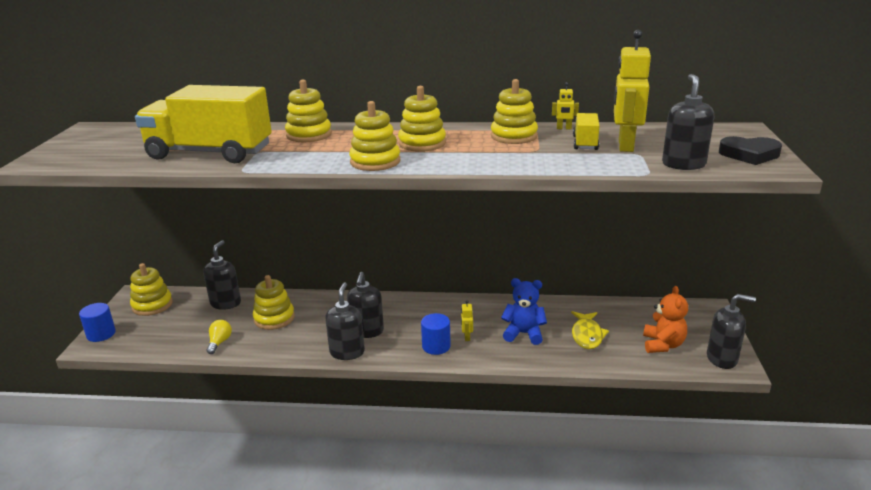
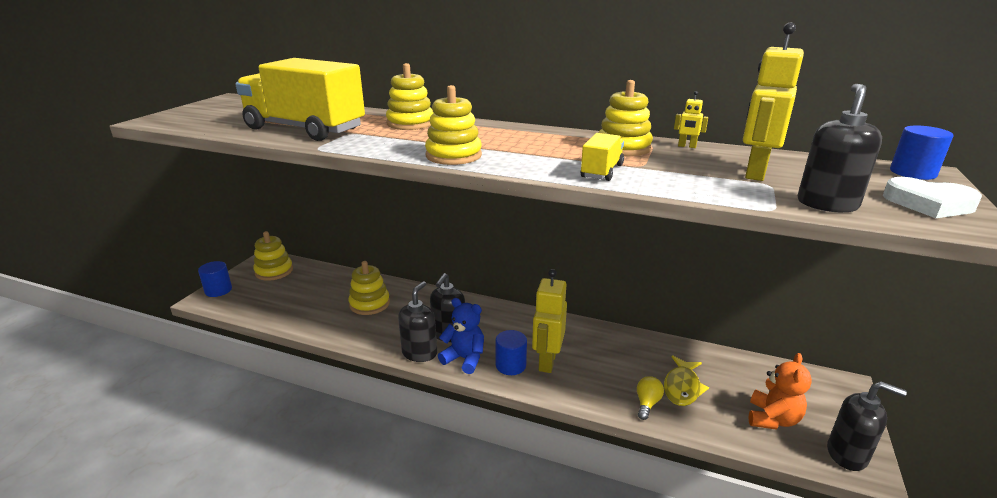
camera: 15 degrees right, 0 degrees up
black soap dispenser [203,240,241,310] -> none
yellow light bulb [206,320,232,354] -> yellow light bulb moved to [637,376,664,420]
yellow stacking toy [398,86,446,152] -> none
yellow robot [461,300,473,341] -> yellow robot [532,269,567,373], size x2.25
blue teddy bear [501,278,547,345] -> blue teddy bear moved to [438,298,484,374]
yellow truck [573,113,600,150] -> yellow truck moved to [581,133,624,181]
black heart [719,136,782,165] -> white heart [883,177,982,218]
none -> blue cylinder [890,125,954,180]

